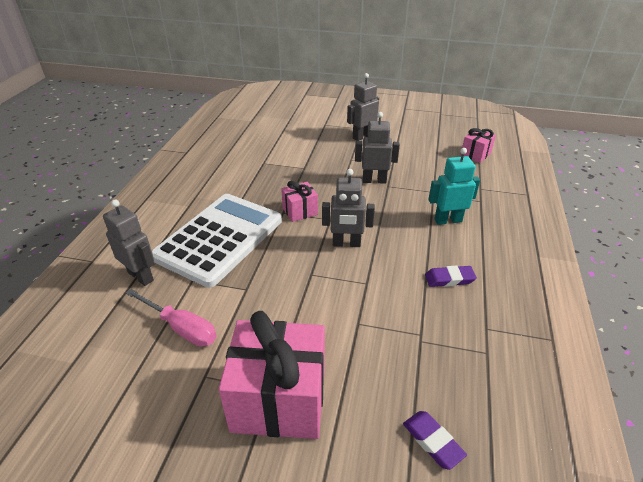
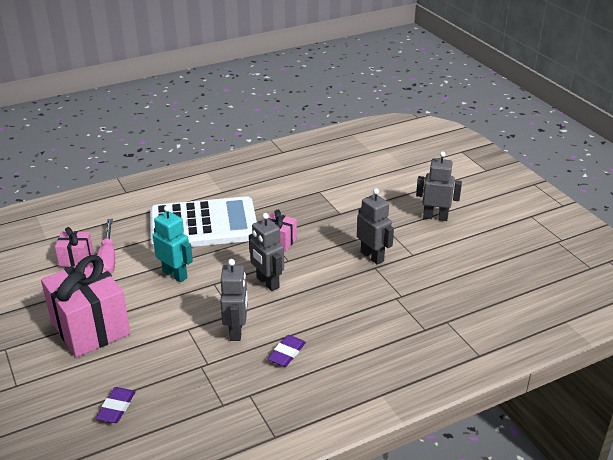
camera: 50 degrees right, 5 degrees down
grey robot [103,200,154,286] -> grey robot moved to [220,259,248,341]
purple eraser [425,266,477,287] -> purple eraser turned 75 degrees clockwise [267,335,306,367]
turquoise robot [428,148,480,225] -> turquoise robot moved to [153,206,193,282]
pink gift [461,128,496,163] -> pink gift moved to [55,227,94,267]

